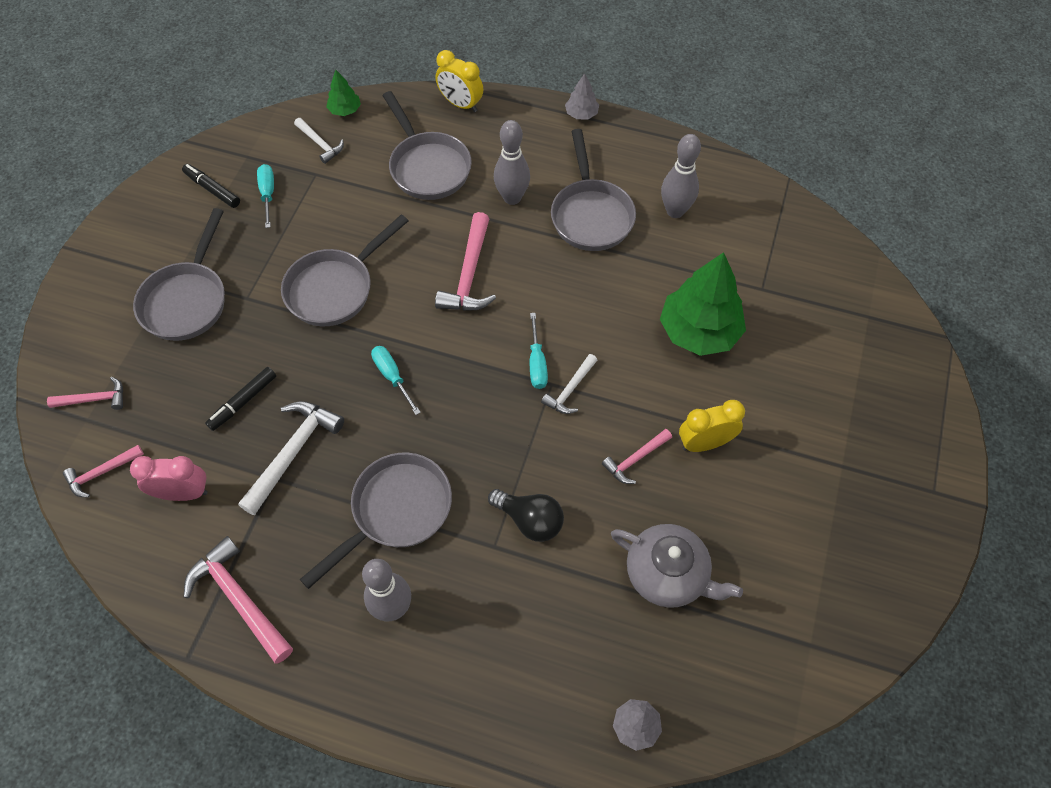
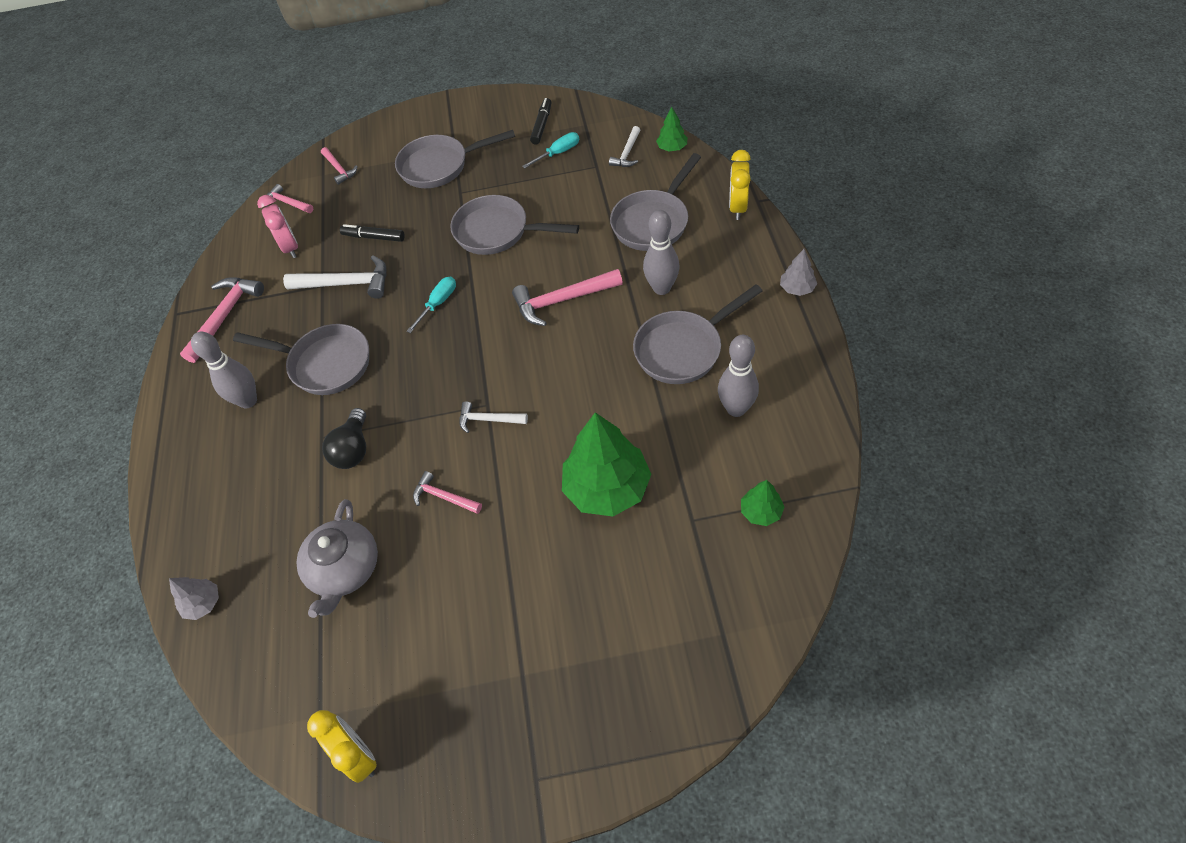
camera: 70 degrees right, 5 degrees down
turquoise screwdriver [530,313,548,389] -> none
yellow clock [679,400,745,452] -> yellow clock moved to [307,710,377,783]
none -> green tree [741,480,784,526]

